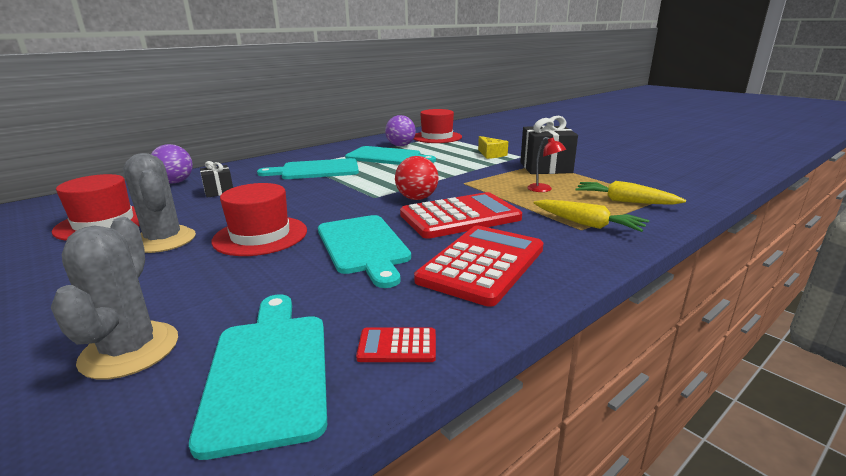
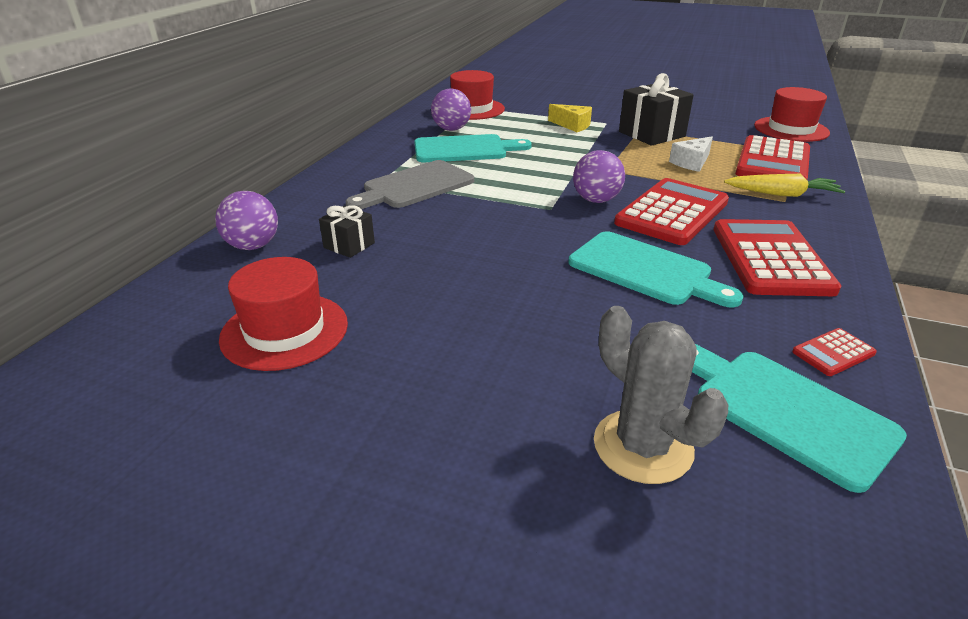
camera: 30 degrees left, 10 degrees up
grey cactus [123,153,196,253] -> none
red hat [211,183,307,256] -> red hat moved to [754,87,830,142]
turquoise cutting board [257,158,359,179] -> grey cutting board [346,160,474,209]
red ball [395,156,439,200] -> purple ball [573,150,625,203]
red lamp [528,137,566,192] -> white cheese [669,136,713,172]
yellow carrot [575,181,686,205] -> red calculator [735,135,810,179]

